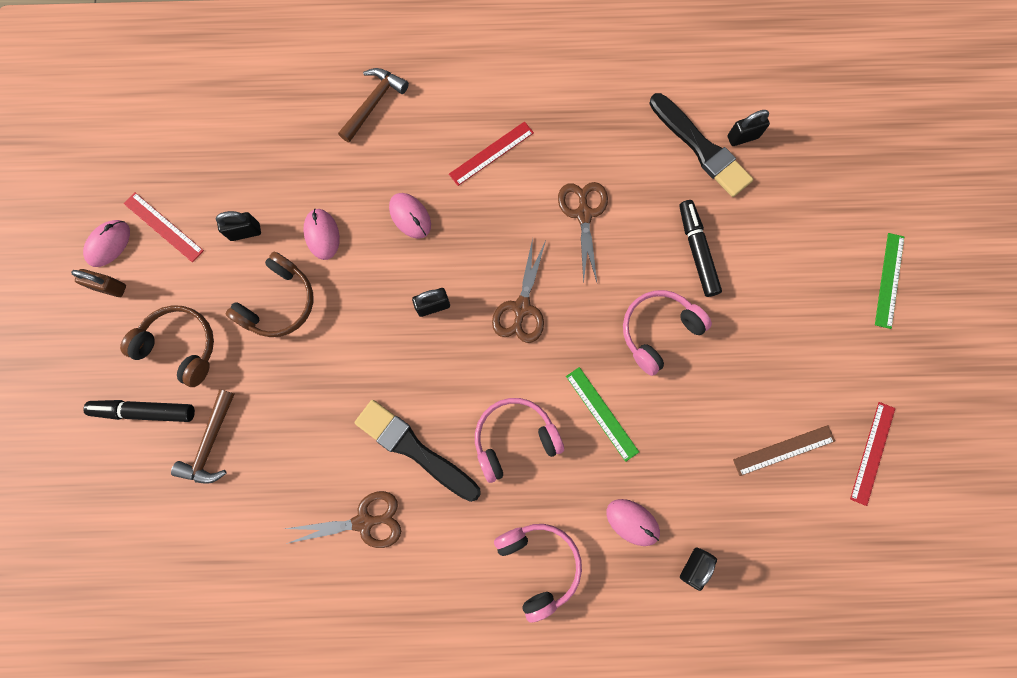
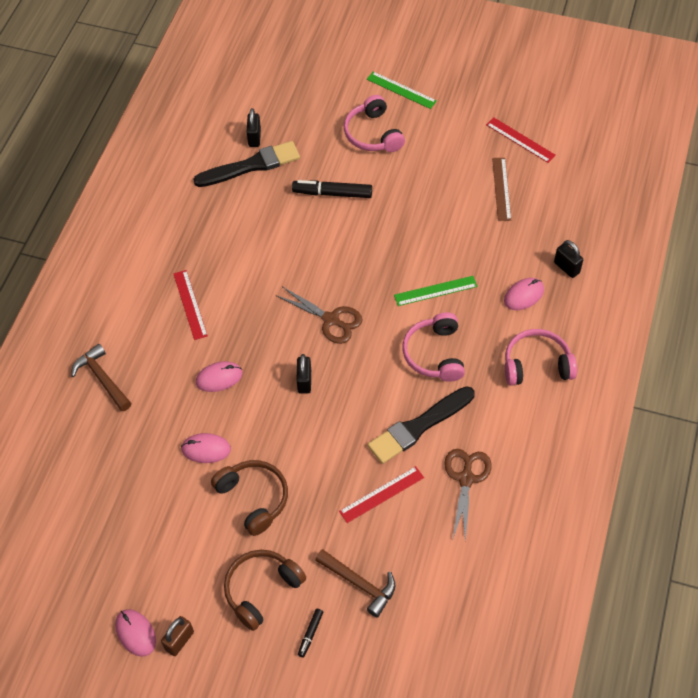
camera: 70 degrees left, 20 degrees down
black marker [83,400,195,422] -> black marker [298,609,323,657], size x0.51
red ruler [124,193,204,262] -> red ruler moved to [339,466,424,523]
black padlock [216,211,261,241] -> none
brown scissors [558,182,608,284] -> none
pink headphones [623,290,712,376] -> pink headphones moved to [344,95,405,152]

